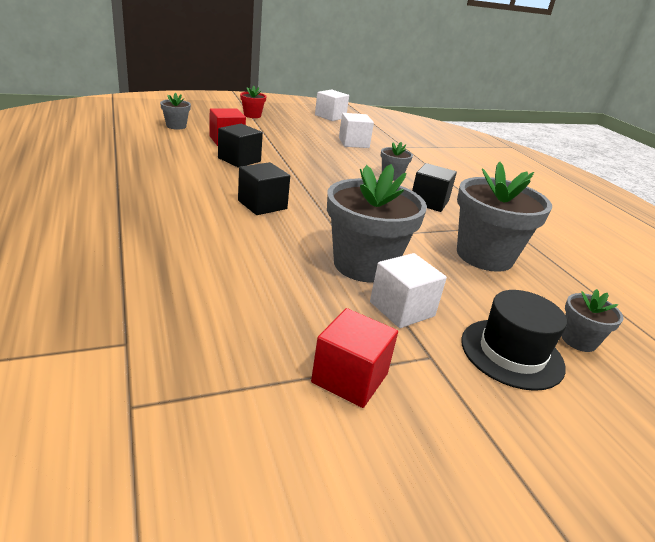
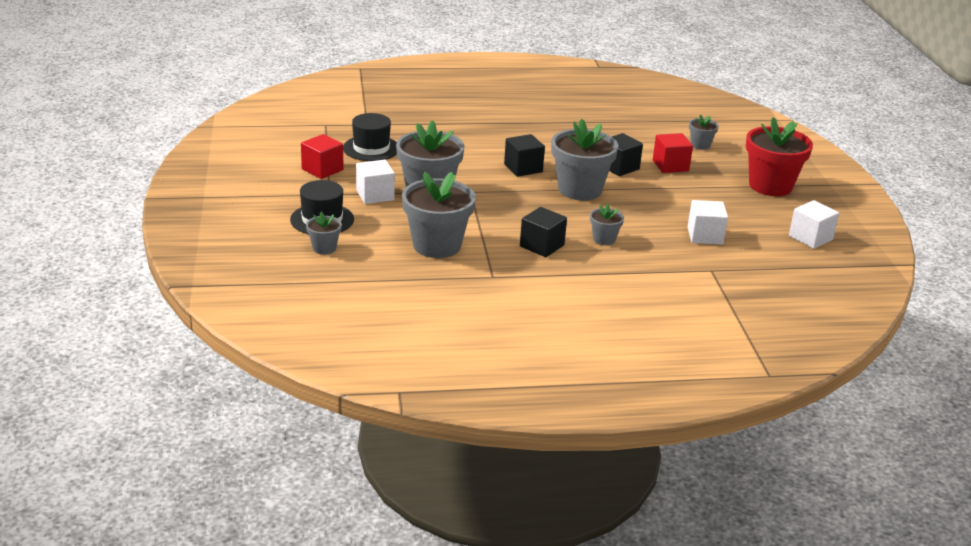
camera: 105 degrees right, 0 degrees up
red flower pot [240,86,267,118] -> red flower pot [746,117,813,196], size x2.08
none -> black hat [343,113,397,161]
none -> grey flower pot [551,119,618,200]

